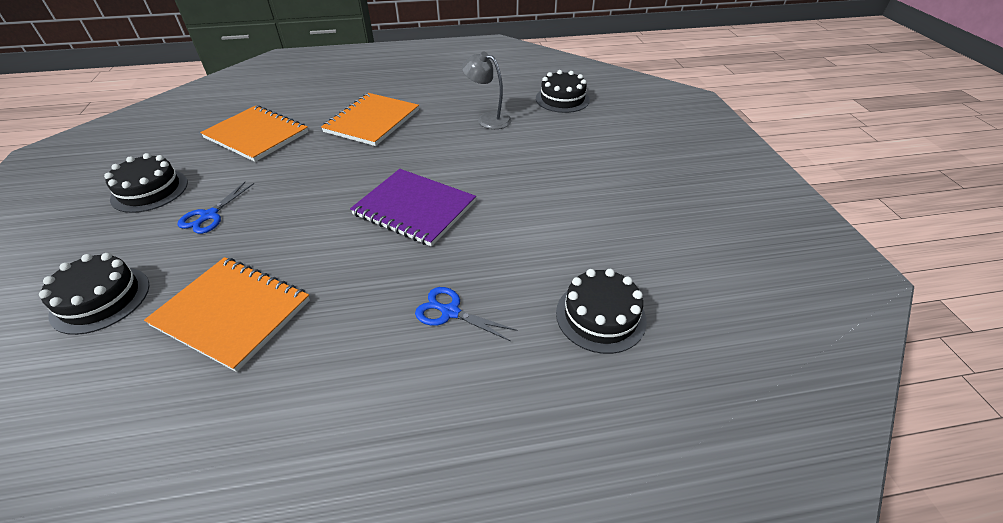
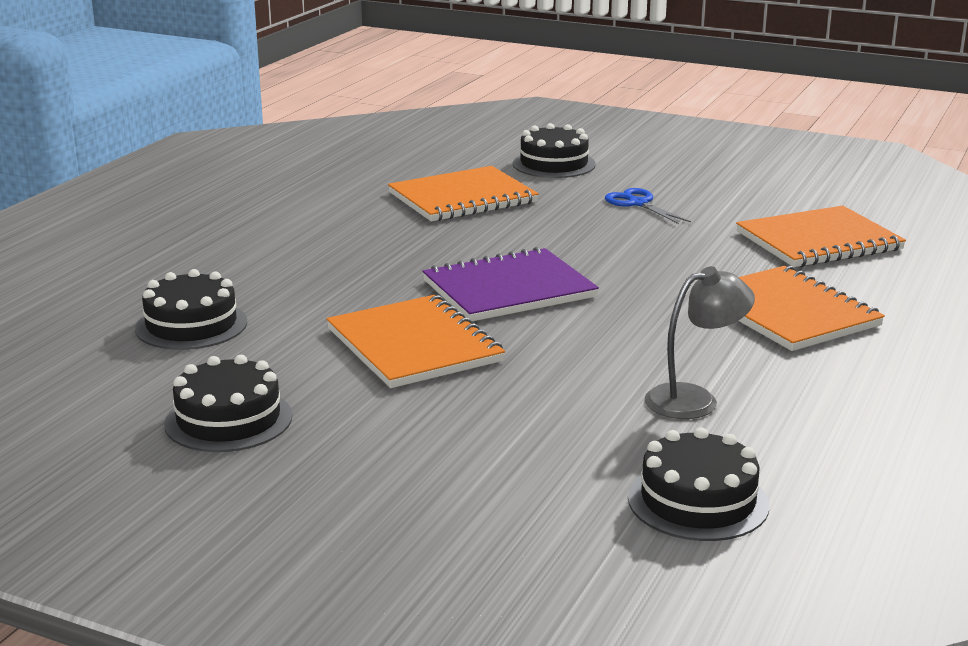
camera: 125 degrees right, 20 degrees down
black cake [104,153,188,213] -> black cake moved to [164,355,292,452]
blue scissors [415,287,517,341] -> none
none -> orange notebook [326,295,505,388]

